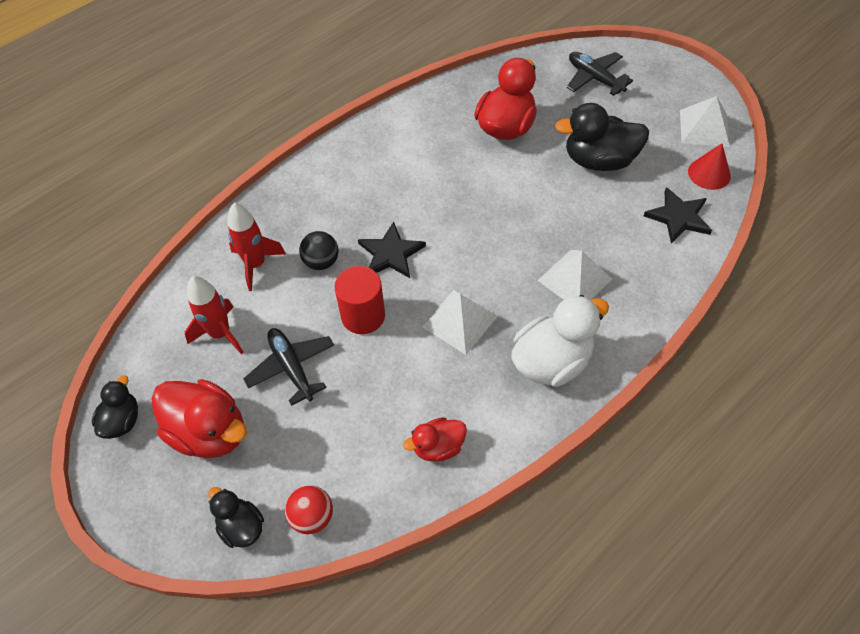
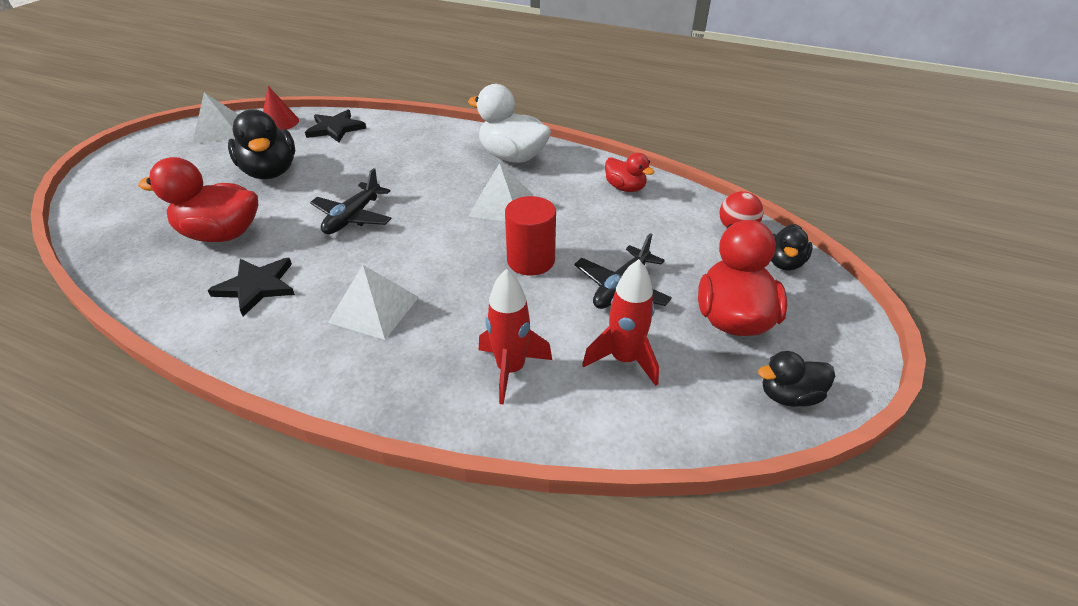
camera: 115 degrees left, 15 degrees down
black ball [299,231,339,270] -> none
black star [358,222,426,278] -> black star moved to [208,258,295,316]
white pyramid [537,250,612,300] -> white pyramid moved to [328,265,419,340]
black plane [567,52,633,96] -> black plane moved to [310,168,392,234]

